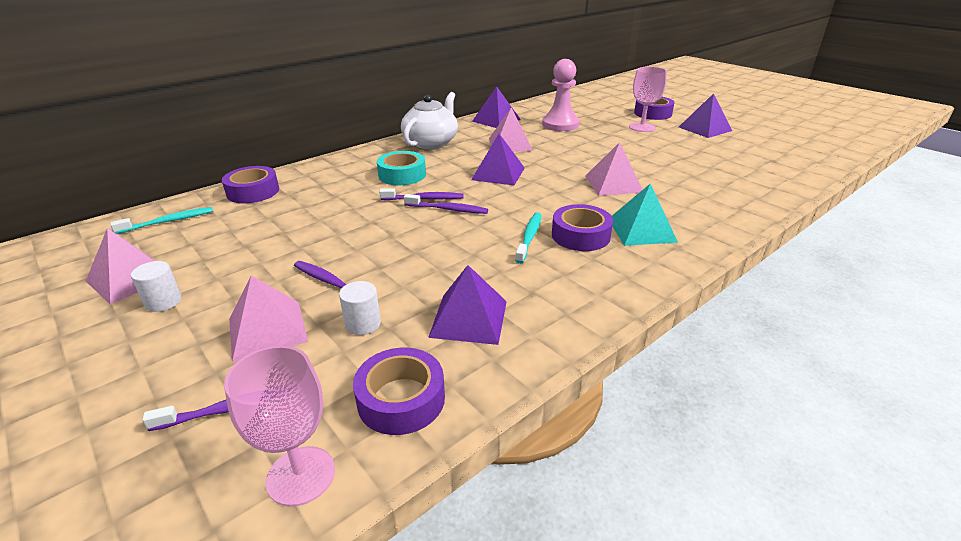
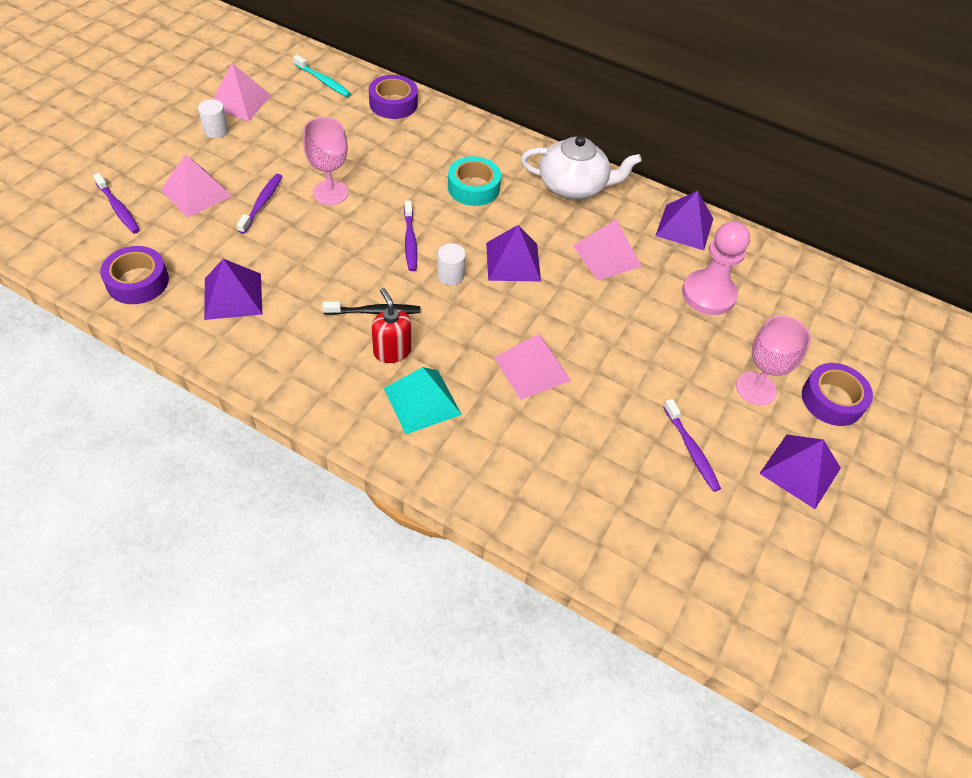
camera: 65 degrees right, 20 degrees up
pink goblet [224,346,335,507] -> pink goblet moved to [303,117,349,205]
white cylinder [339,281,381,335] -> white cylinder moved to [437,243,466,285]
purple toothbrush [379,188,463,200] -> purple toothbrush moved to [663,399,721,492]
turquoise toothbrush [515,213,542,264] -> black toothbrush [322,302,420,315]
purple tape [552,204,613,251] -> red soap dispenser [371,288,411,363]

